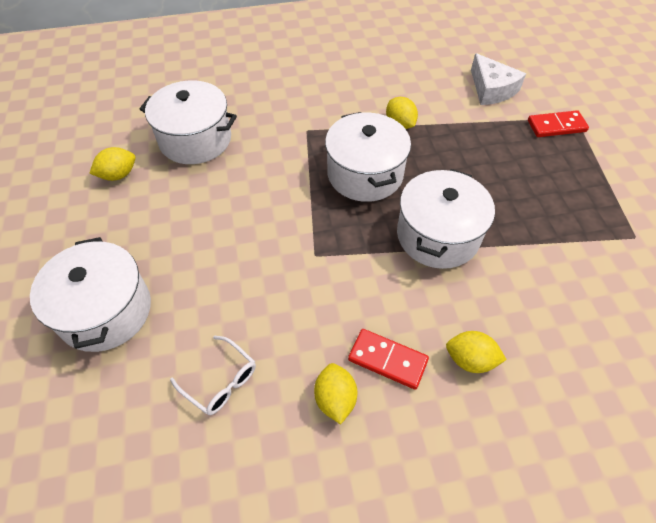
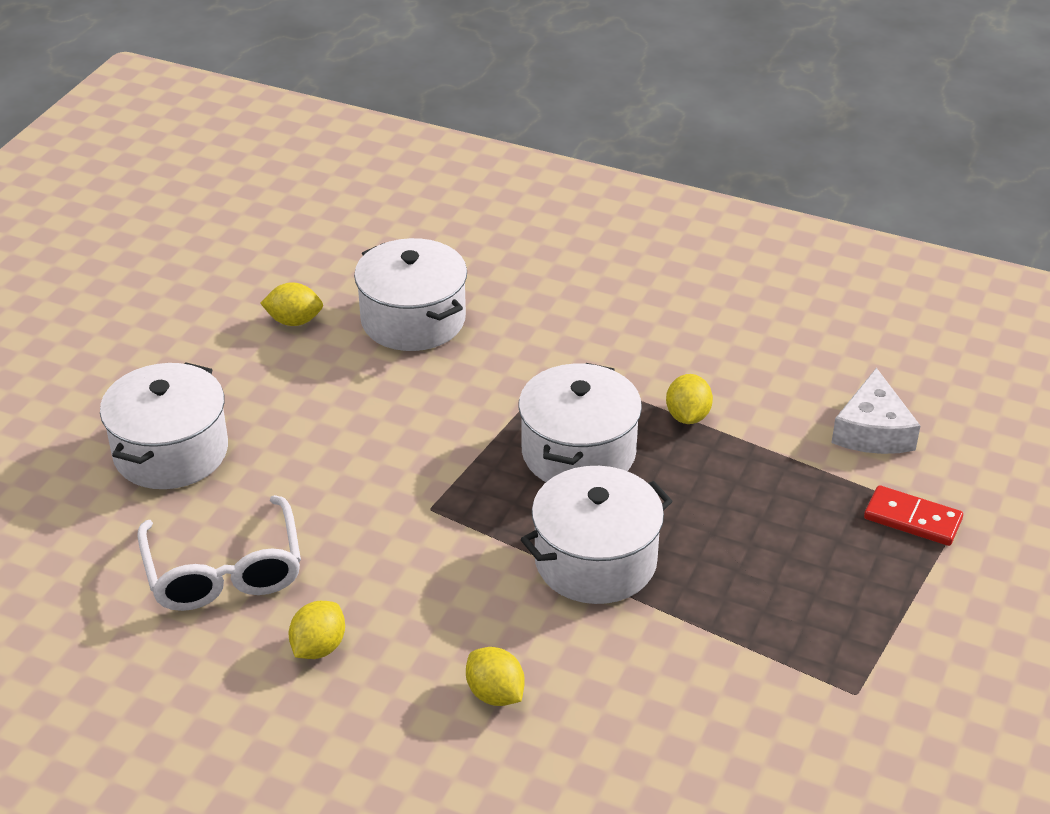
camera: 35 degrees right, 15 degrees down
white glasses [170,336,256,415] -> white glasses [137,495,301,611], size x1.77
red domino [348,329,429,390] -> none

